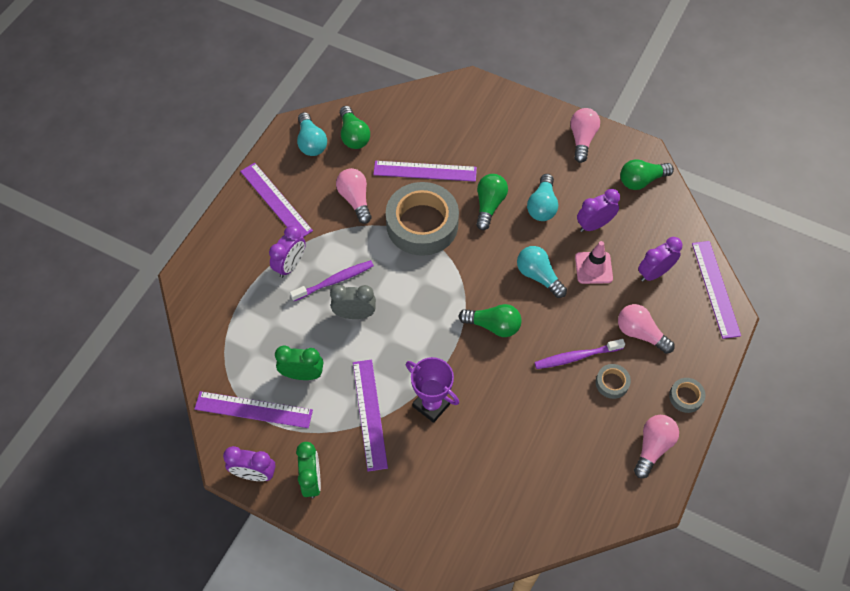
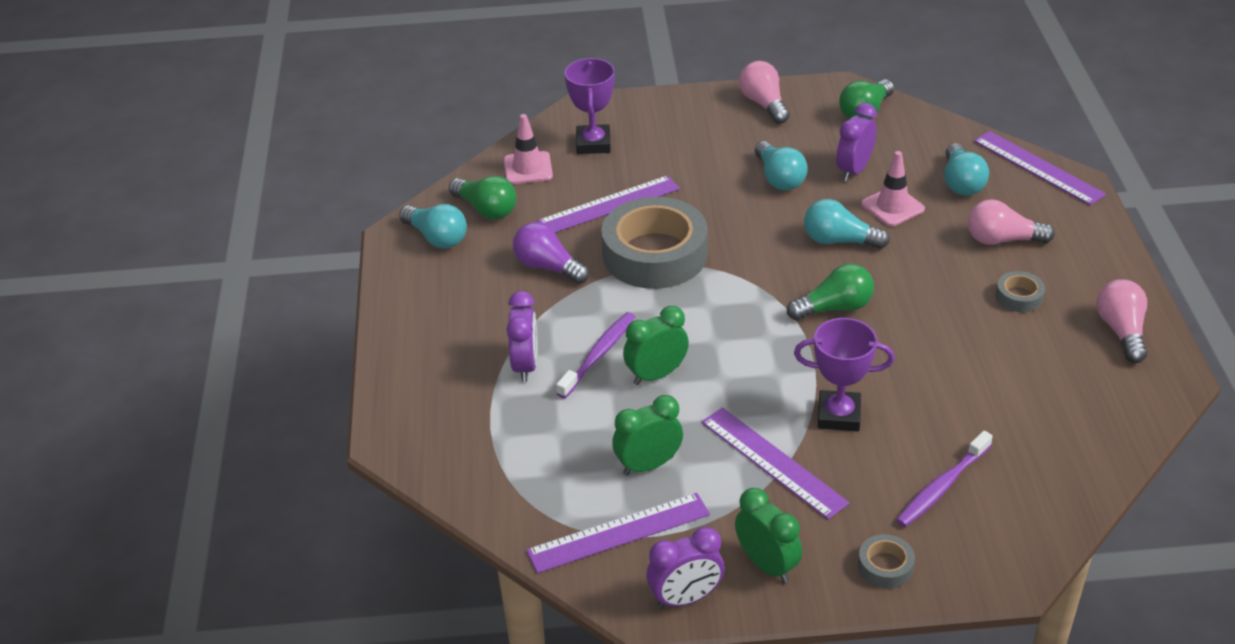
camera: 30 degrees left, 20 degrees down
purple ruler [240,163,313,237] -> none
grey clock [330,285,376,319] -> green clock [623,306,689,385]
pink light bulb [336,168,372,224] -> purple light bulb [513,222,589,284]
green light bulb [476,174,508,230] -> none
purple toothbrush [534,339,625,369] -> purple toothbrush moved to [896,431,993,527]
purple clock [638,237,682,282] -> turquoise light bulb [945,143,989,196]
grey tape [669,378,706,413] -> grey tape moved to [858,534,915,588]
none -> pink traffic cone [504,114,553,184]
none -> purple trophy [564,58,615,154]

